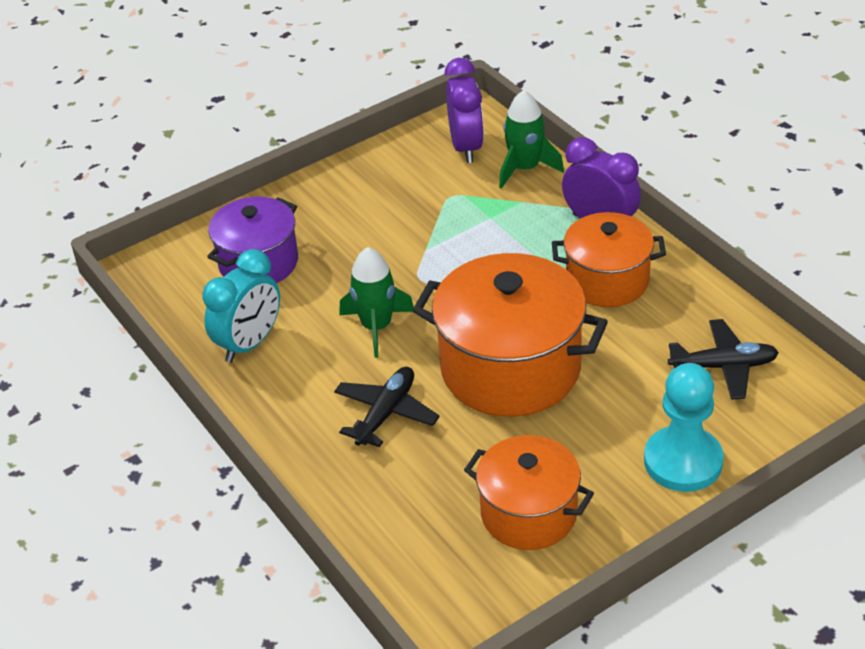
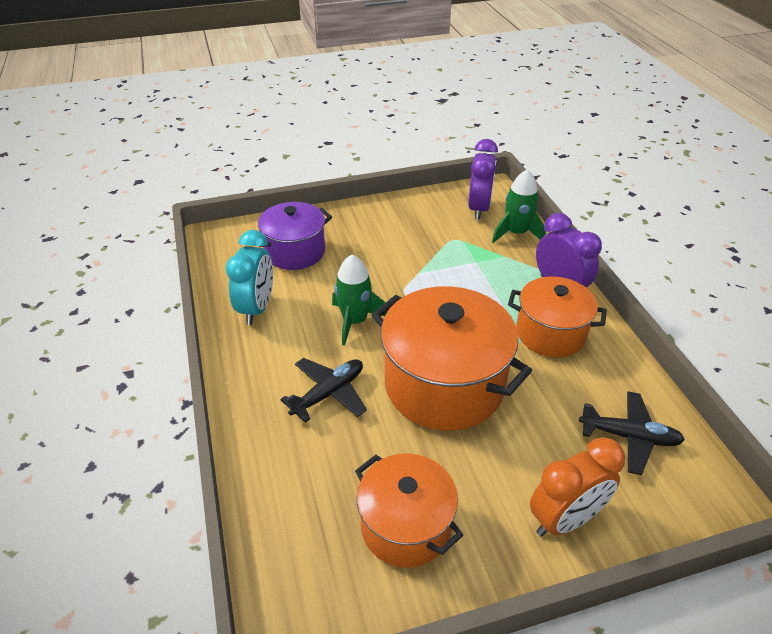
camera: 15 degrees right, 0 degrees up
turquoise clock [203,249,280,363] -> turquoise clock turned 45 degrees counterclockwise [226,230,273,325]
turquoise pawn [644,363,724,492] -> orange clock [530,437,625,537]

